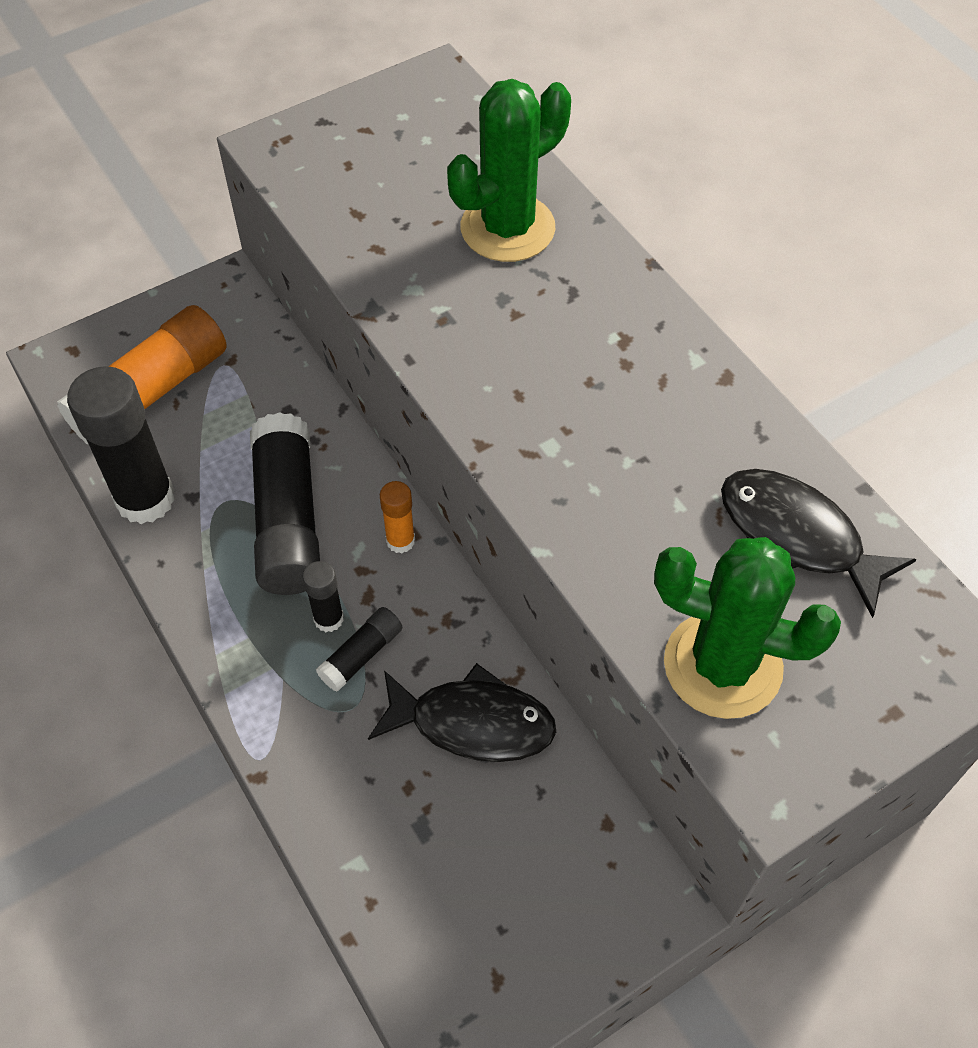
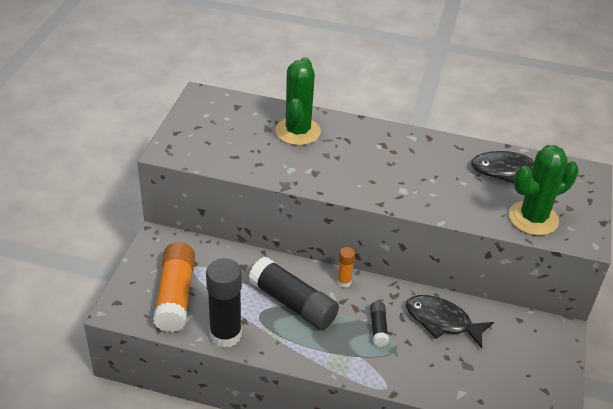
camera: 45 degrees left, 15 degrees down
black glue stick [302,561,344,632] -> none
black fish [368,663,556,762] -> black fish turned 120 degrees counterclockwise [406,295,494,348]

